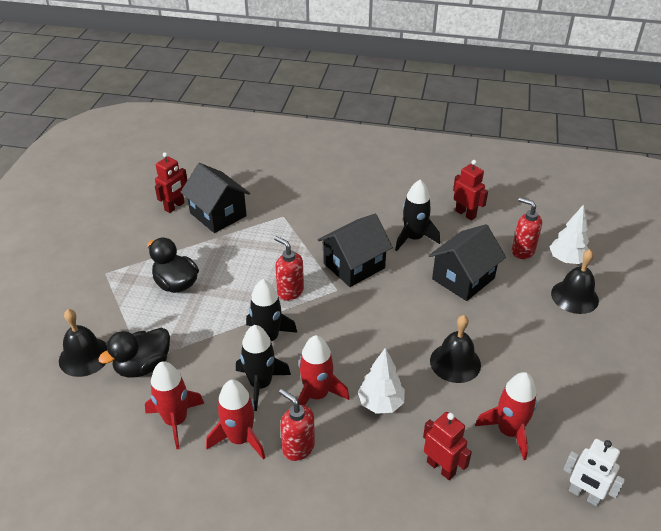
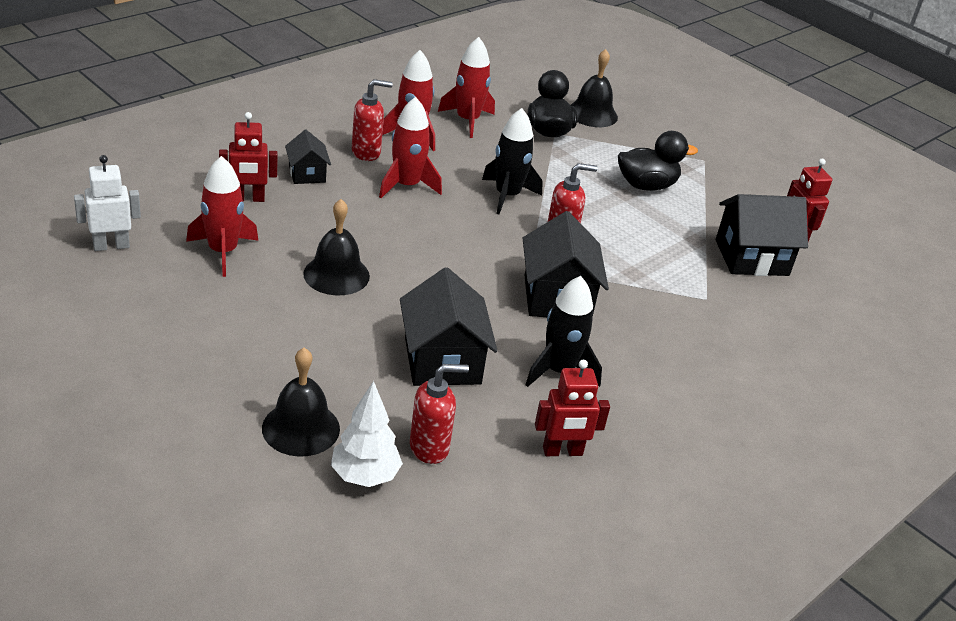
camera: 120 degrees right, 5 degrees down
black rocket [236,325,291,411] -> none
white tree [358,348,405,414] -> none
none -> black house [285,130,331,184]

